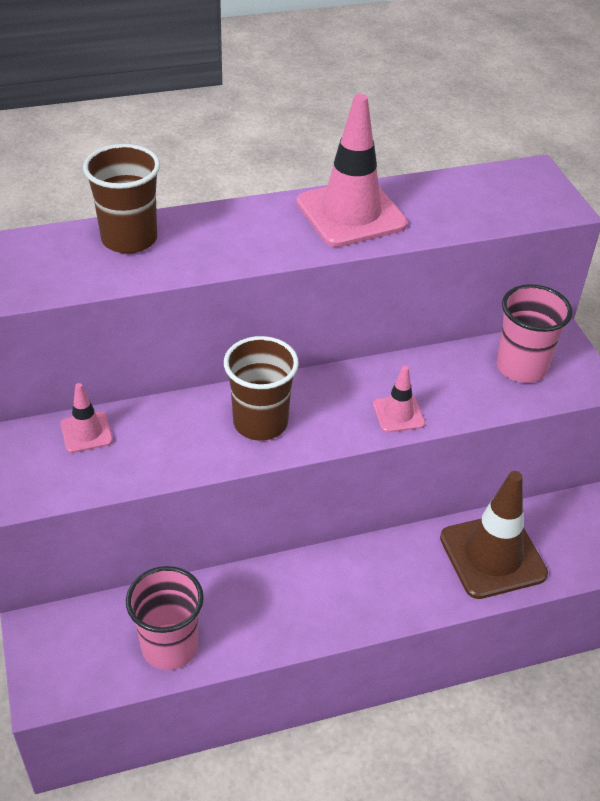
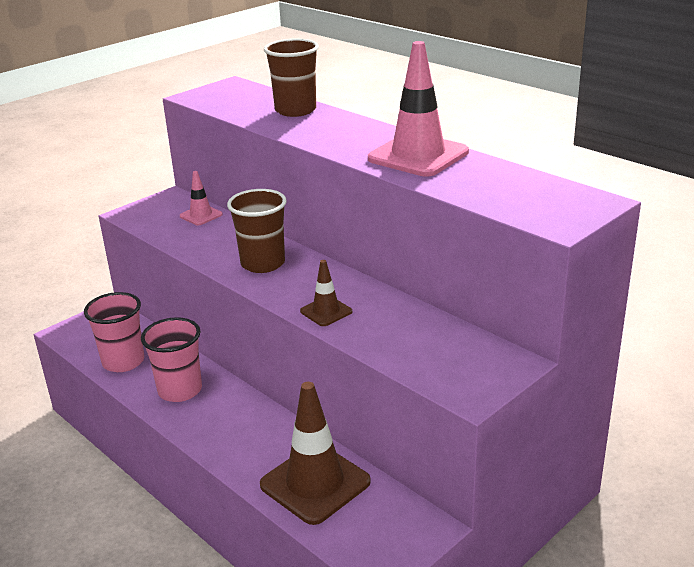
camera: 65 degrees right, 15 degrees down
pink traffic cone [373,366,425,433] -> brown traffic cone [300,260,352,326]
pink cup [496,284,572,383] -> pink cup moved to [141,317,202,402]

